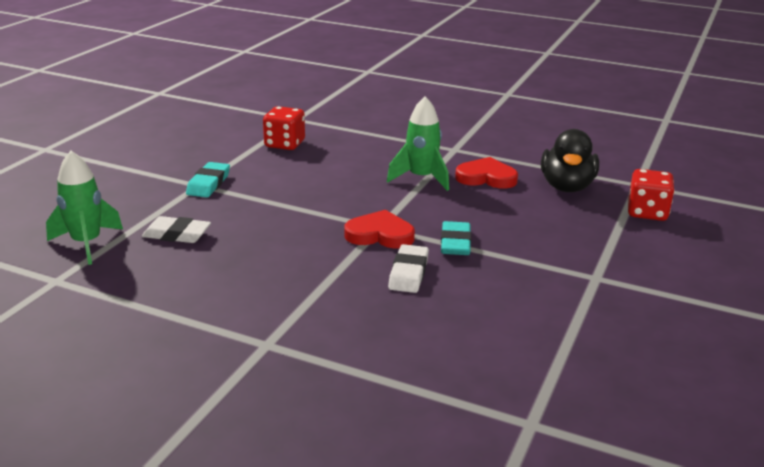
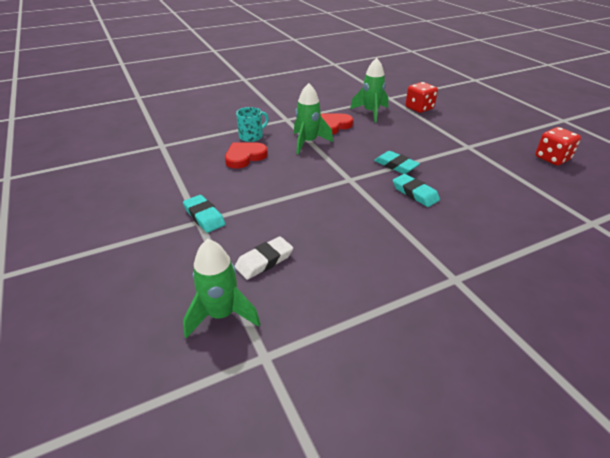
camera: 50 degrees left, 10 degrees up
red dice [263,106,305,150] -> red dice moved to [535,127,581,165]
red heart [344,210,415,248] -> red heart moved to [225,143,268,169]
white eraser [388,244,429,293] -> turquoise eraser [393,174,440,207]
black duck [541,129,599,192] -> green rocket [350,58,388,123]
none -> turquoise mug [236,107,269,142]

